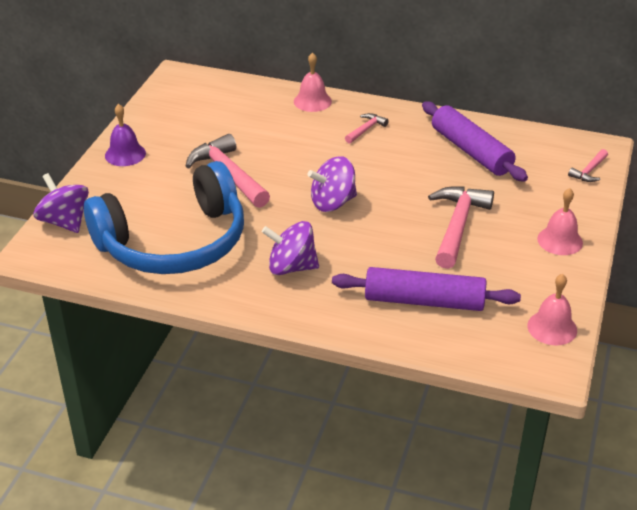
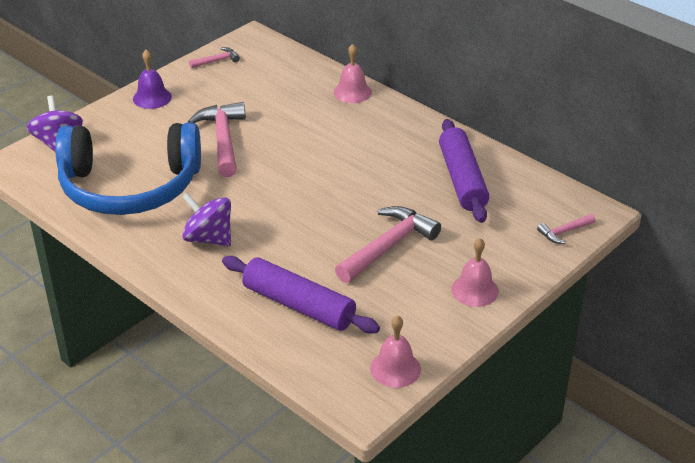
camera: 25 degrees right, 0 degrees up
purple spinning top [307,156,357,212] -> none
pink hammer [345,113,389,144] -> pink hammer moved to [189,47,240,68]

